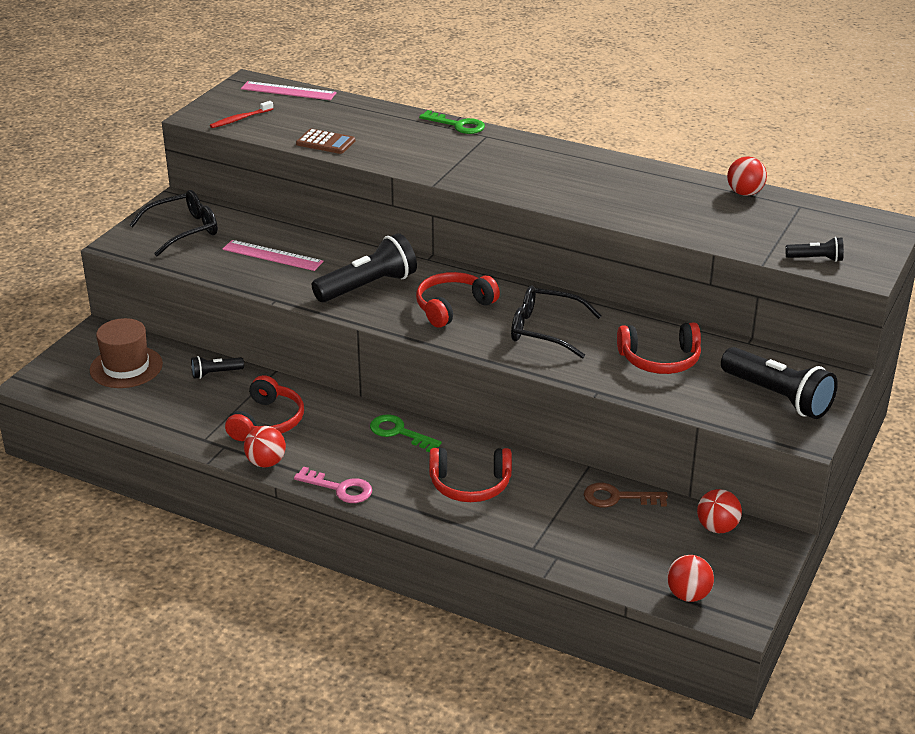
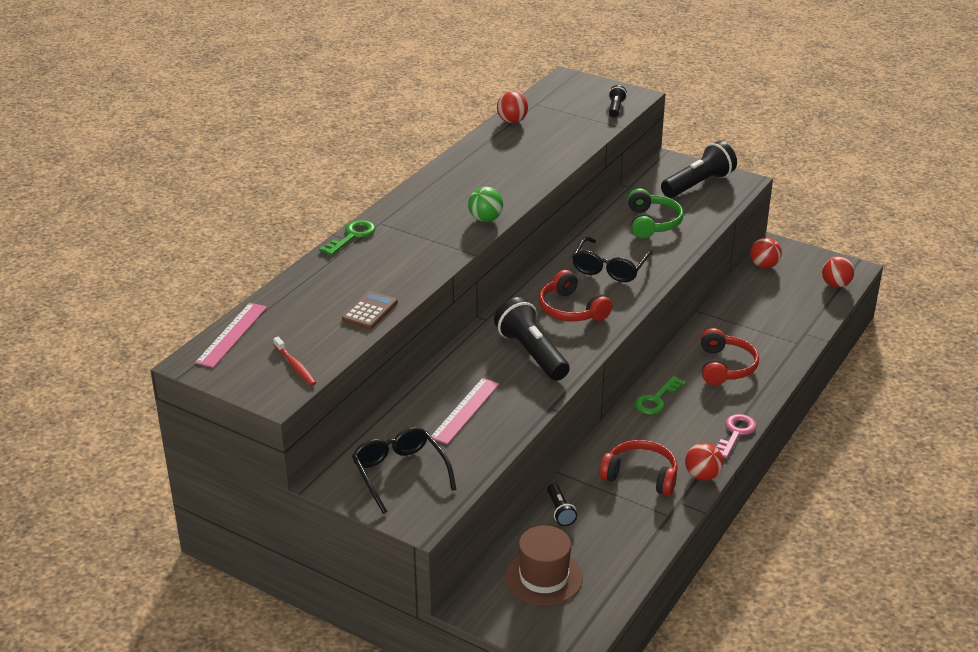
camera: 85 degrees left, 0 degrees up
brown key [584,483,668,507] -> none
red headphones [617,322,701,374] -> green headphones [628,188,684,238]
none -> green ball [468,187,503,222]

